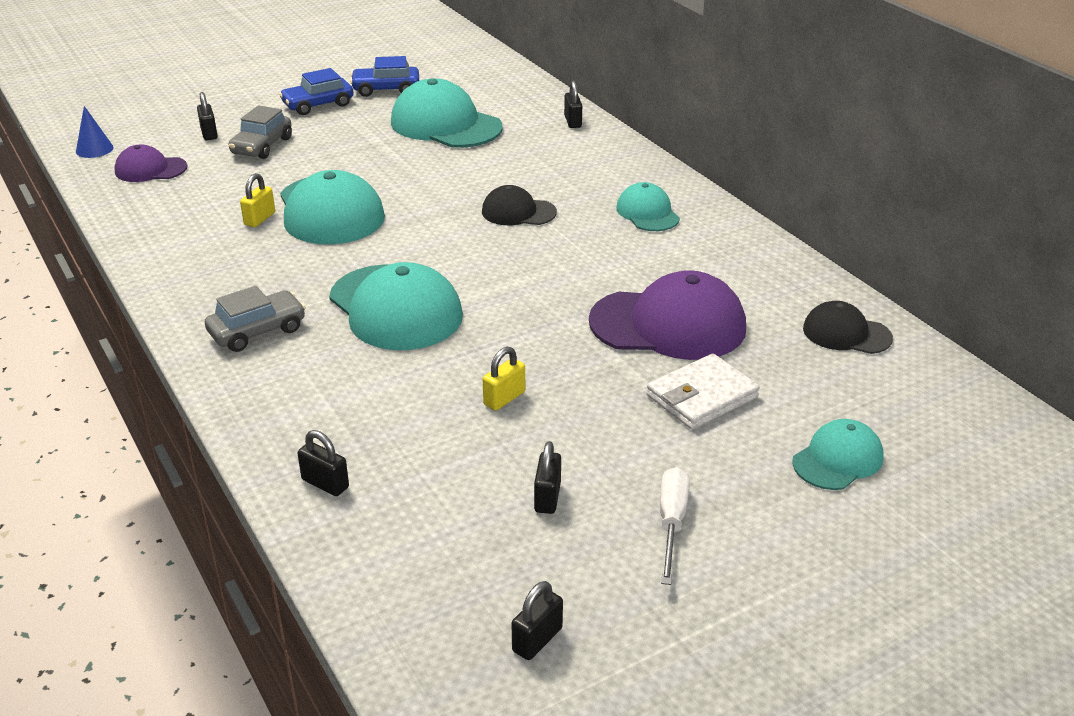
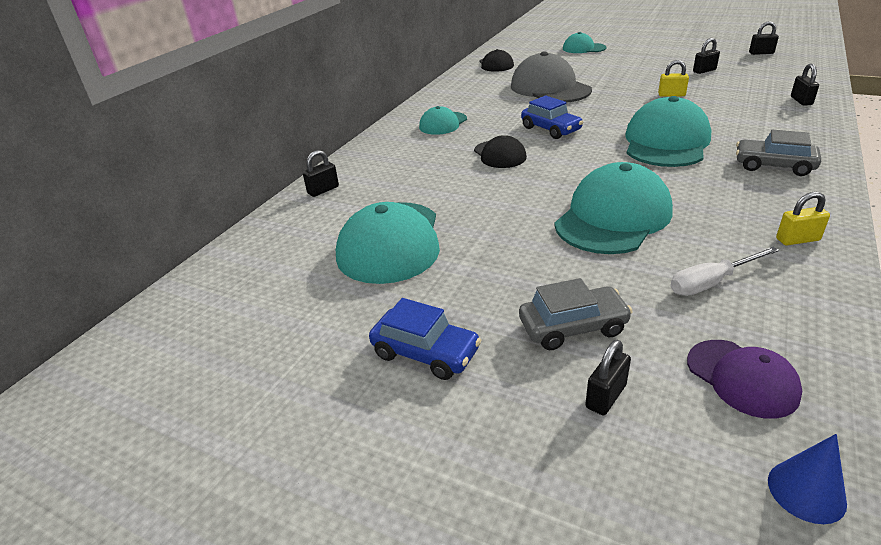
camera: 120 degrees left, 0 degrees up
yellow padlock [240,173,275,227] -> yellow padlock moved to [776,192,830,245]
blue car [350,56,419,97] -> blue car moved to [521,96,583,139]
purple cap [589,270,746,360] -> grey cap [511,51,592,103]
white wallet [647,354,760,430] -> none
white screwdriver [660,467,690,585] -> white screwdriver moved to [670,247,779,296]

